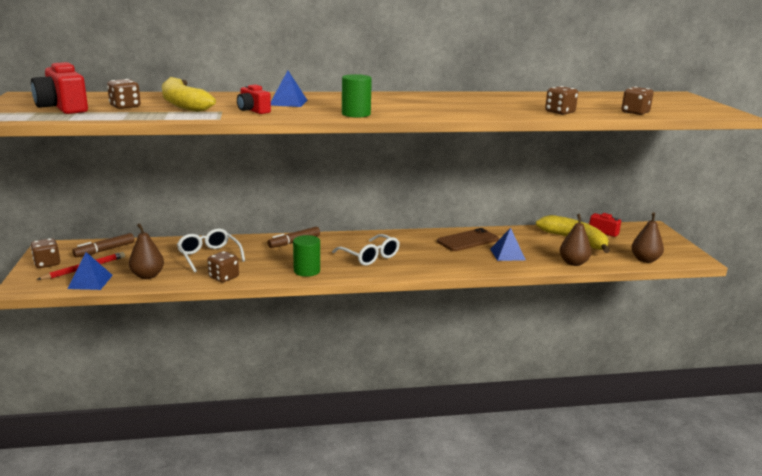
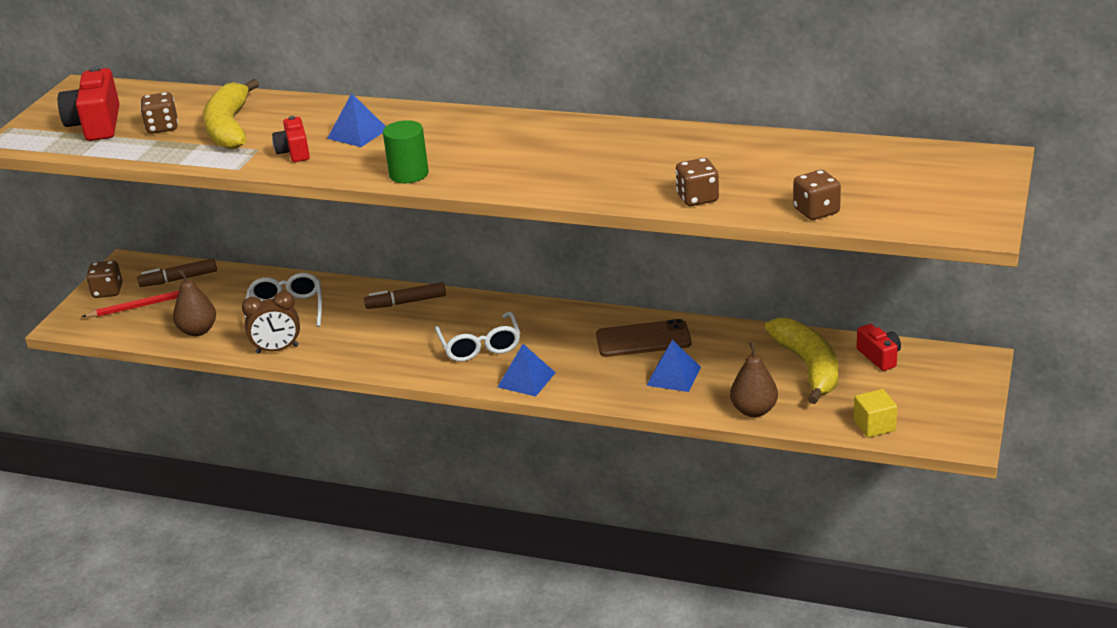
camera: 30 degrees right, 10 degrees up
blue pyramid [68,252,113,290] -> blue pyramid moved to [498,344,556,397]
brown dice [207,251,239,283] -> brown clock [242,291,300,354]
green cylinder [293,235,320,277] -> none
brown pear [631,212,664,263] -> yellow cube [854,389,897,438]

